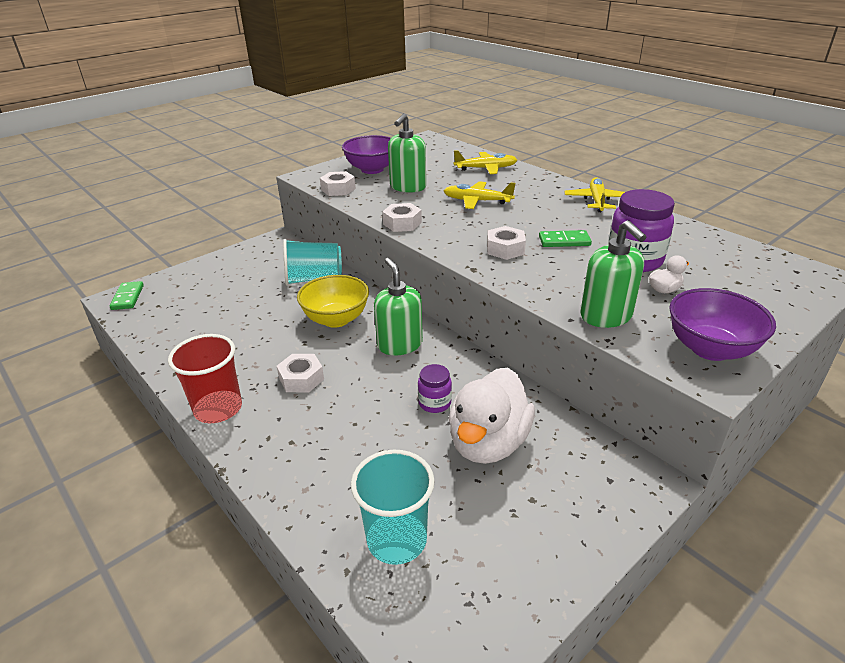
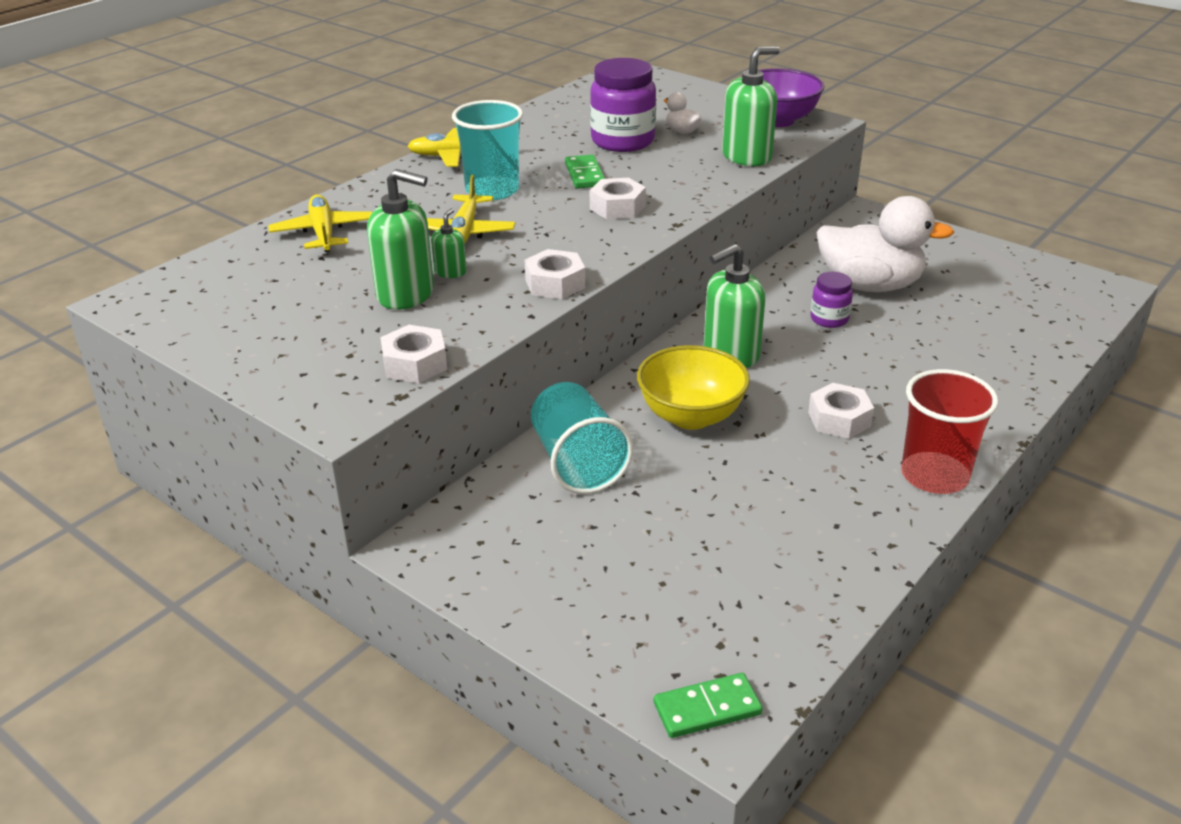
camera: 100 degrees left, 0 degrees up
purple bowl [342,135,391,174] -> none
turquoise cup [351,450,435,565] -> turquoise cup moved to [452,100,523,200]
none -> green soap dispenser [431,208,467,278]

